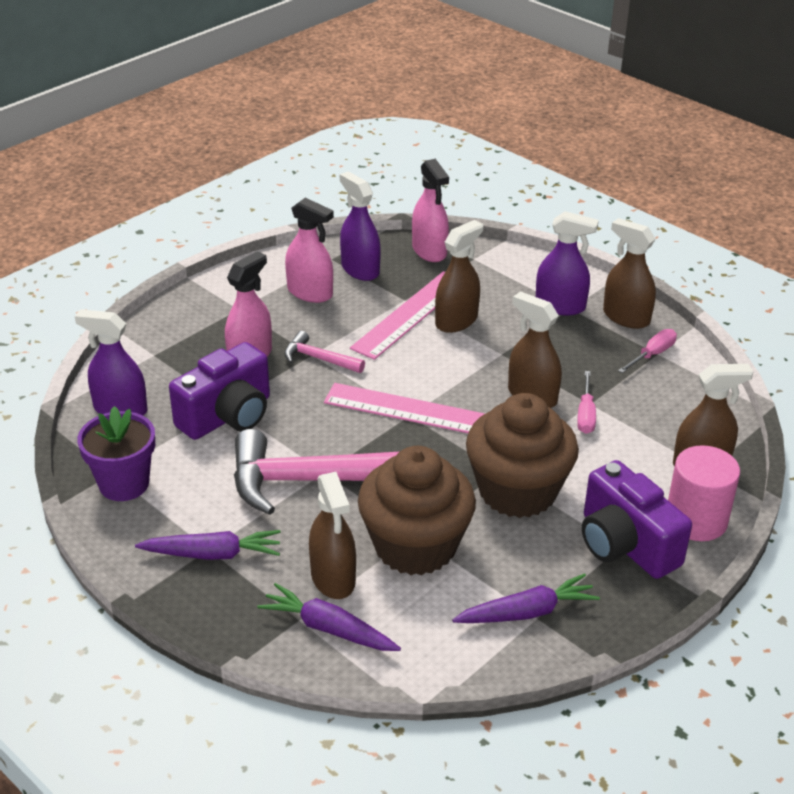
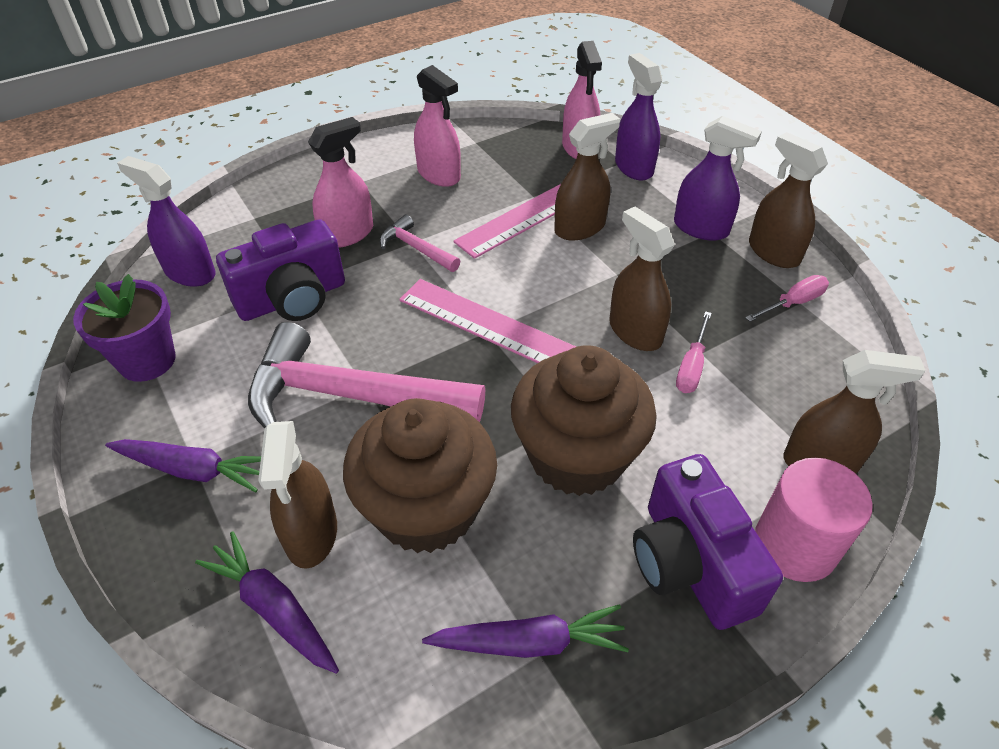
camera: 15 degrees right, 10 degrees up
purple spray bottle [340,171,381,281] -> purple spray bottle moved to [615,53,662,181]

